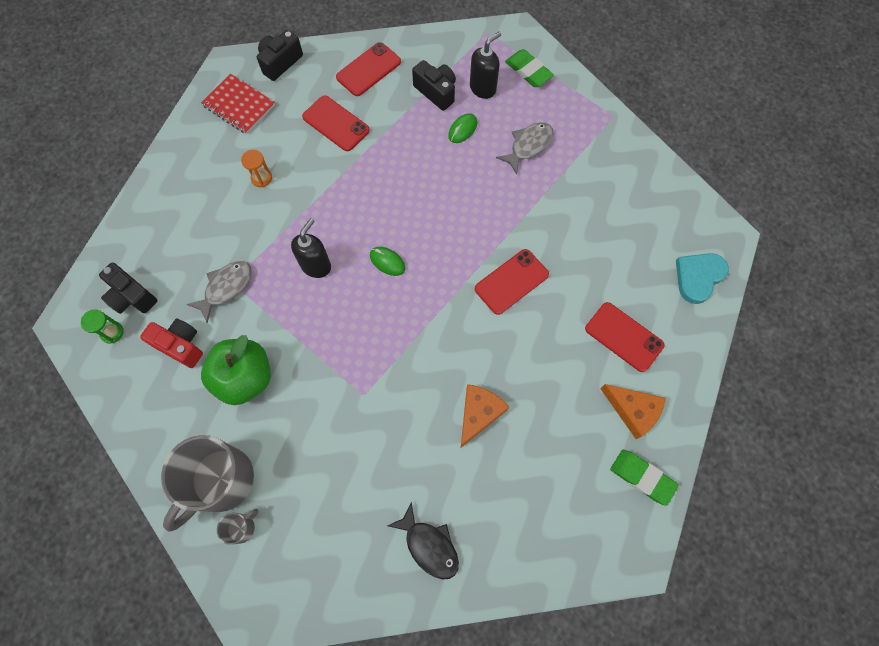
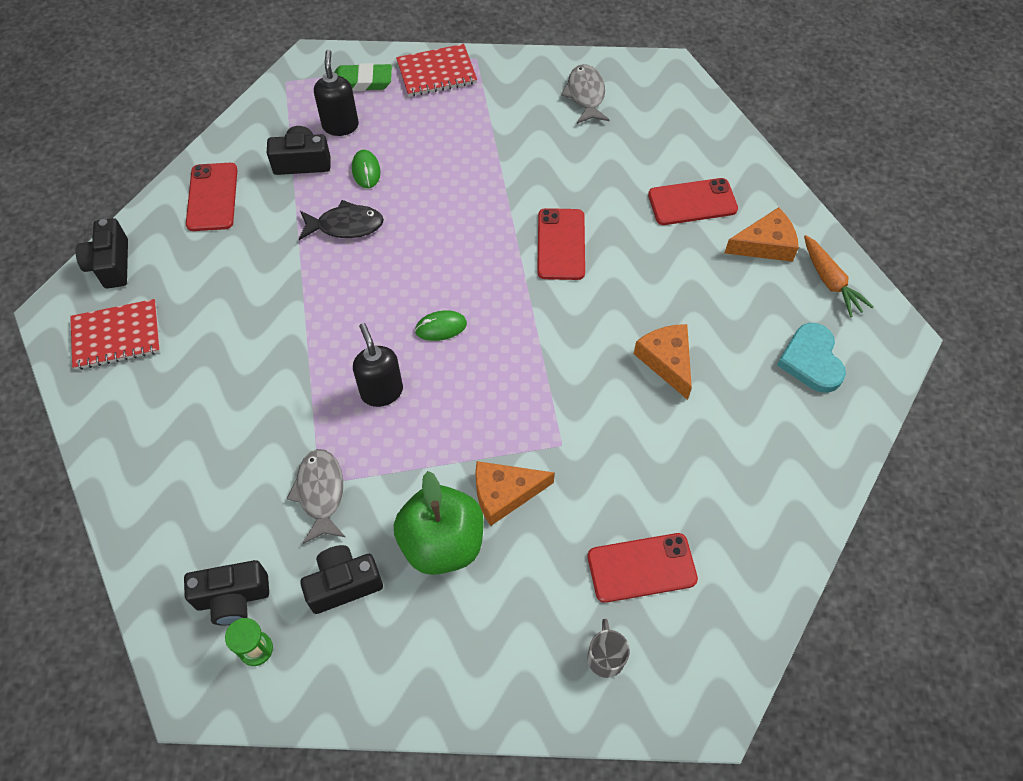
camera: 50 degrees left, 10 degrees down
red camera [140,319,203,368] -> black camera [300,545,383,614]
grey mug [161,435,254,532] -> none
orange hourglass [241,150,272,187] -> none
red phone [302,95,370,151] -> red phone moved to [588,533,698,603]
black fish [388,502,459,579] -> black fish moved to [299,200,384,240]
grey fish [496,122,554,175] -> grey fish moved to [561,64,610,124]
green eraser [610,450,679,506] -> orange carrot [804,235,873,317]
turquoise heart [676,253,729,304] -> turquoise heart moved to [777,323,846,393]
none -> red notebook [396,44,477,97]
none -> orange cheese [475,461,555,526]

